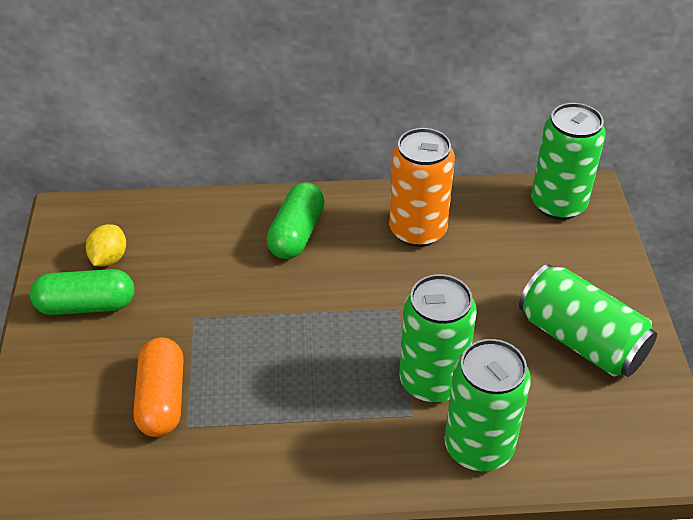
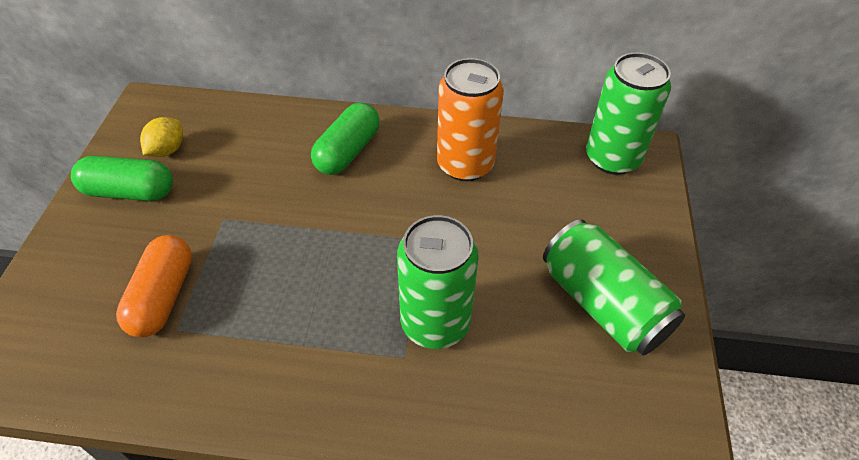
camera: 10 degrees right, 5 degrees up
green can [444,339,531,471] -> none

